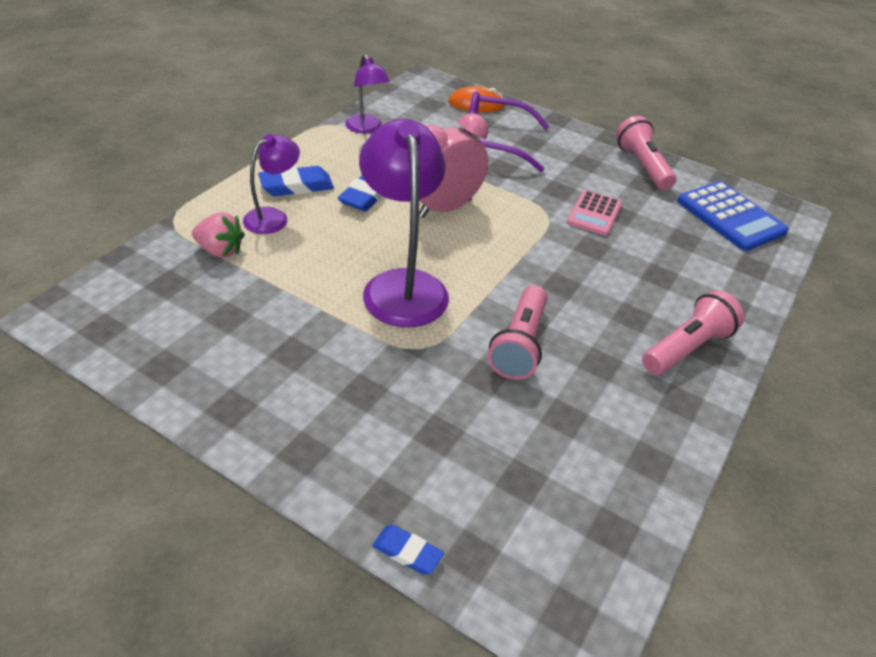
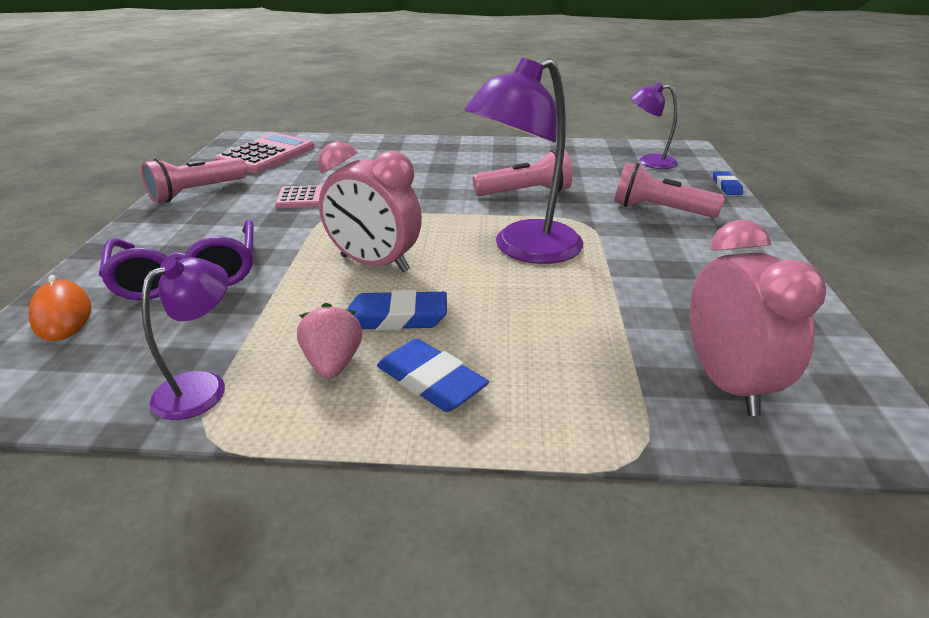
camera: 115 degrees left, 10 degrees down
pink strawberry [192,212,245,258] -> pink strawberry moved to [297,303,362,379]
purple lamp [243,134,300,234] -> purple lamp moved to [630,82,678,169]
pink flashlight [642,290,744,375] -> pink flashlight moved to [614,162,725,218]
blue calculator [677,181,789,251] -> pink calculator [215,133,315,173]
none -> pink clock [690,220,826,416]

